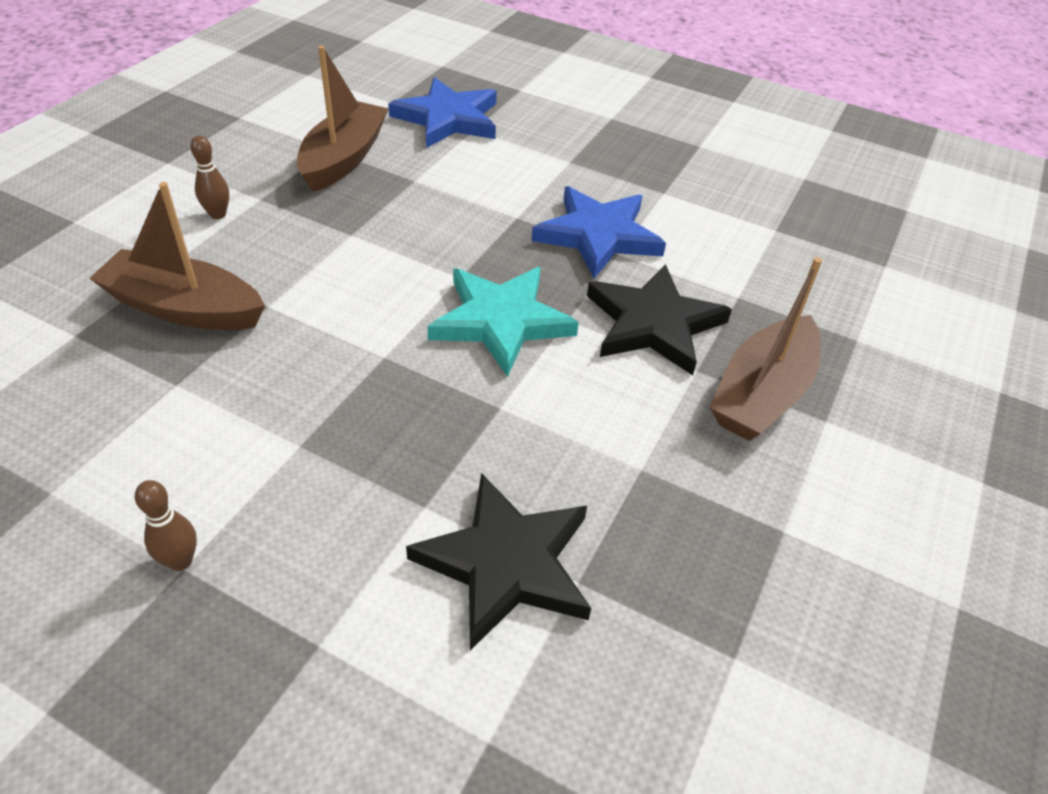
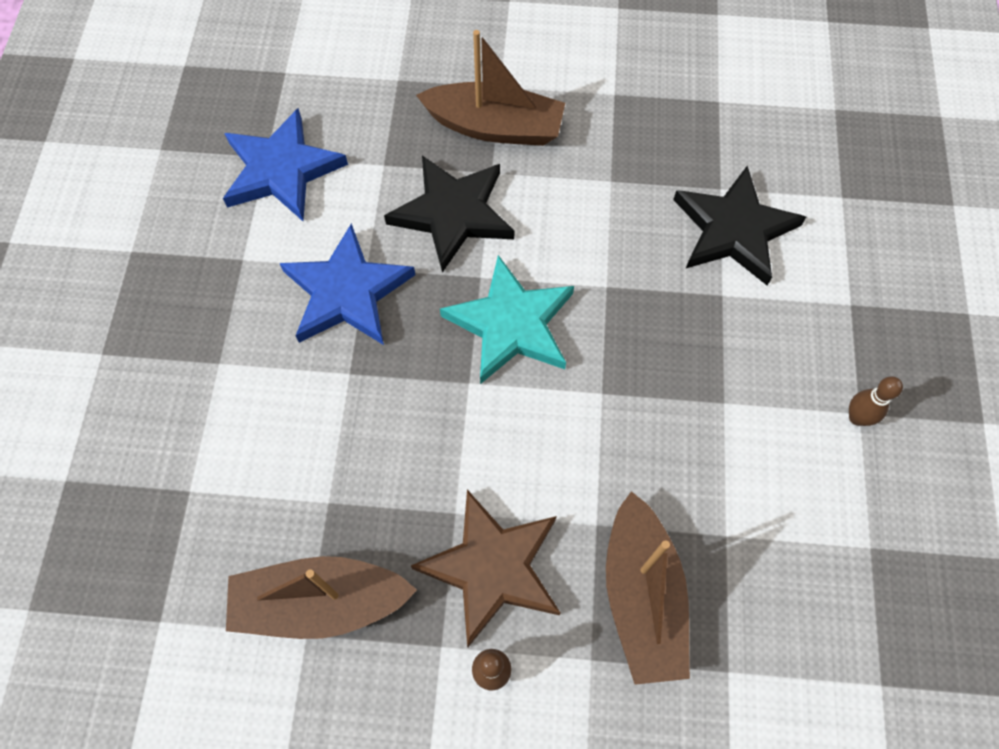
camera: 110 degrees left, 20 degrees up
blue star [388,77,497,148] -> blue star moved to [223,108,348,221]
none -> brown star [411,489,560,647]

